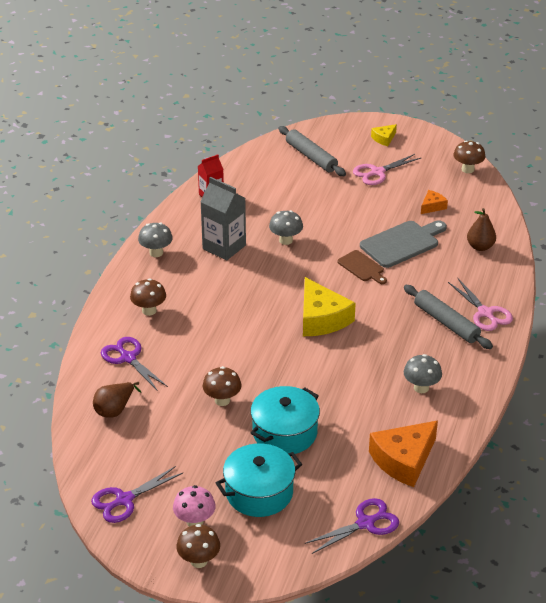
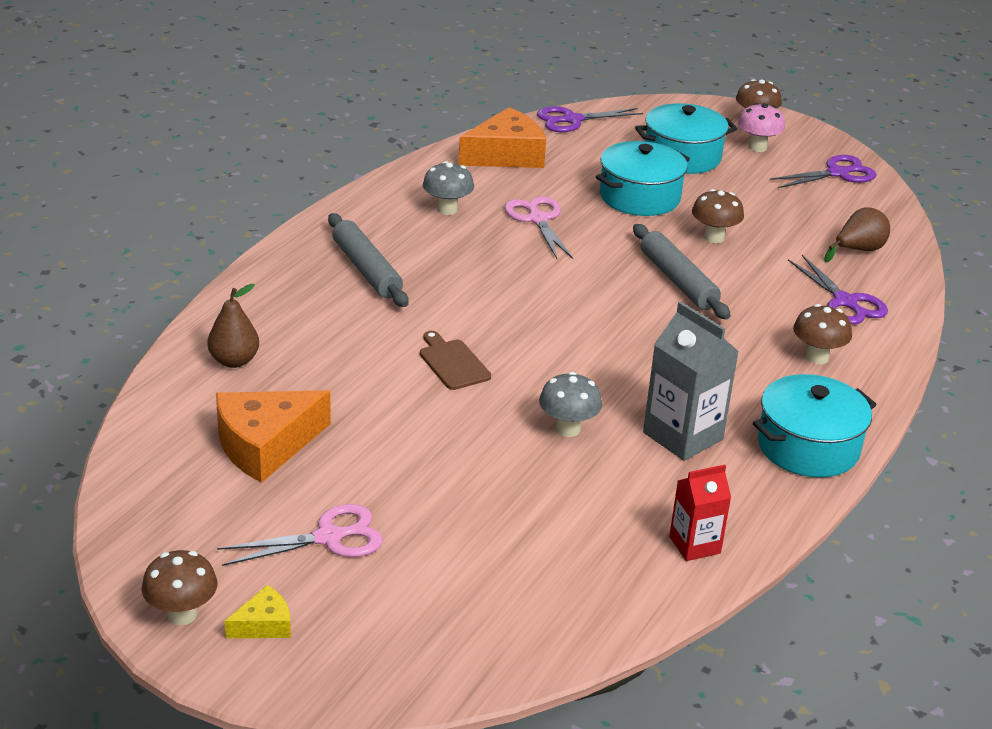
camera: 170 degrees left, 5 degrees down
grey mushroom [138,223,173,257] -> turquoise pot [753,374,877,478]
grey rolling pin [279,126,346,176] -> grey rolling pin moved to [633,224,731,319]
yellow cheese [303,277,356,336] -> none
grey cutting board [360,220,447,268] -> none
orange cheese [421,190,448,214] -> orange cheese [216,390,331,483], size x2.04
pink scissors [448,278,513,331] -> pink scissors moved to [504,197,573,259]
brown mushroom [453,140,485,173] -> brown mushroom moved to [142,550,218,625]

